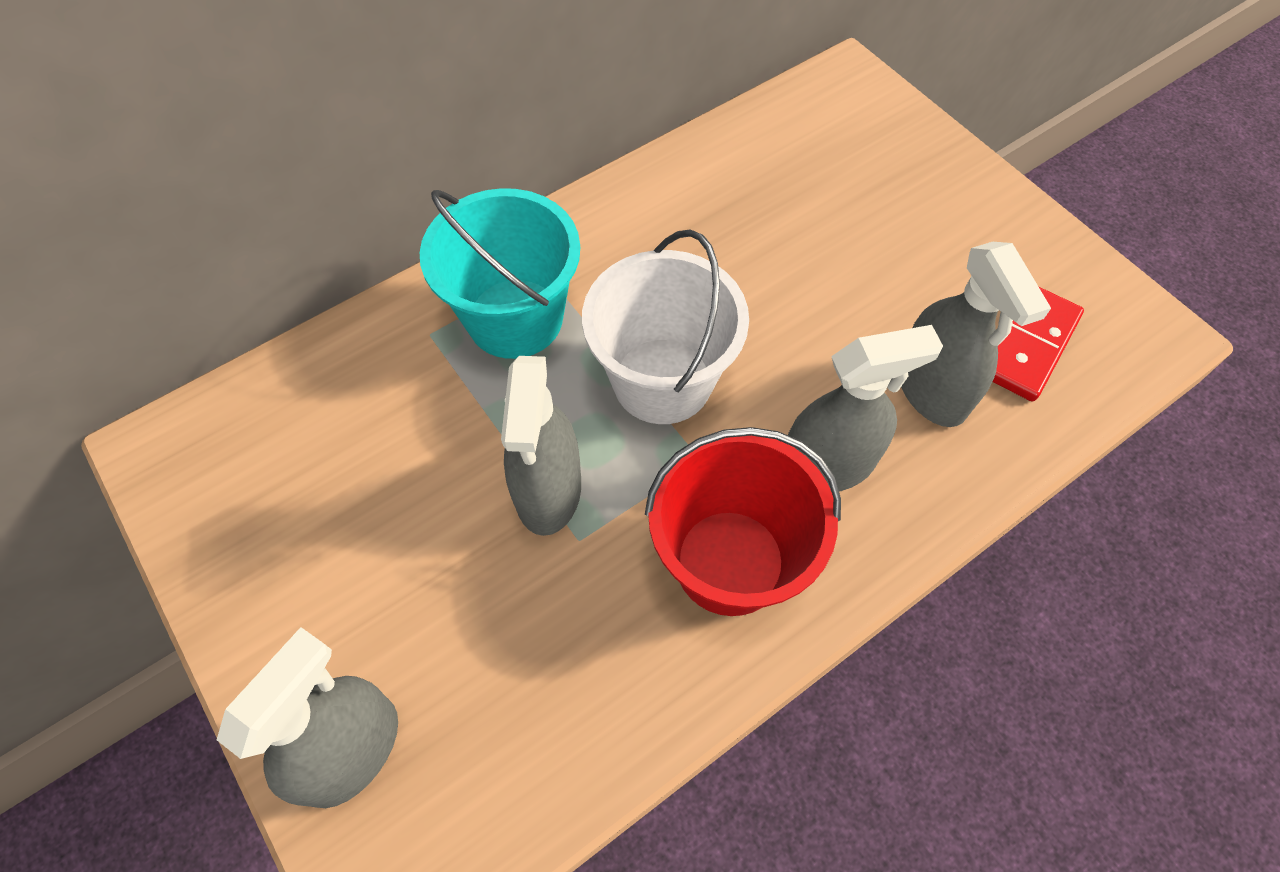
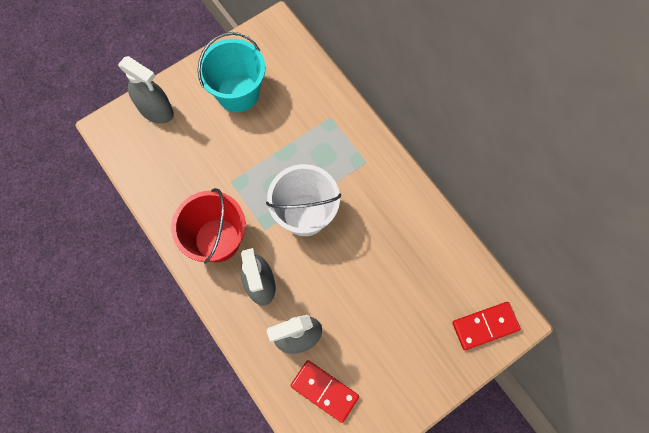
camera: 90 degrees right, 10 degrees up
turquoise bucket [420,188,580,359] -> turquoise bucket moved to [197,32,265,112]
grey spray bottle [501,356,581,536] -> none
none -> red domino [452,302,521,350]

